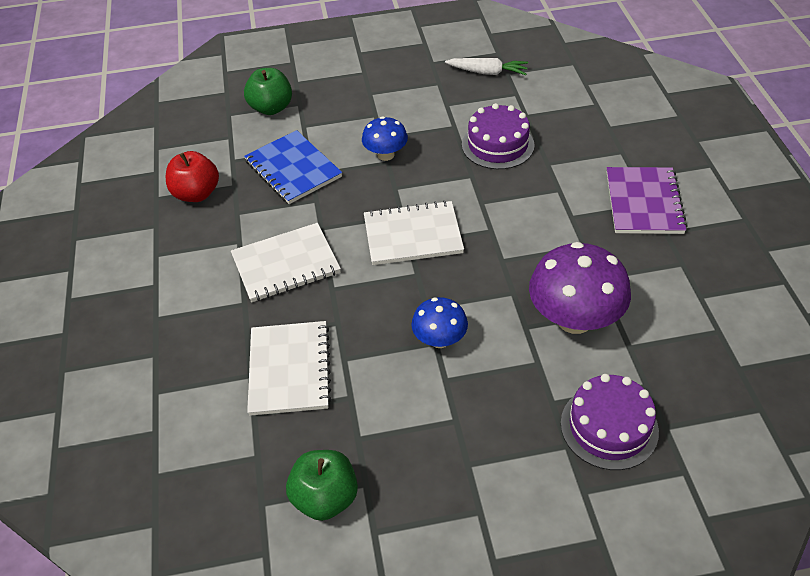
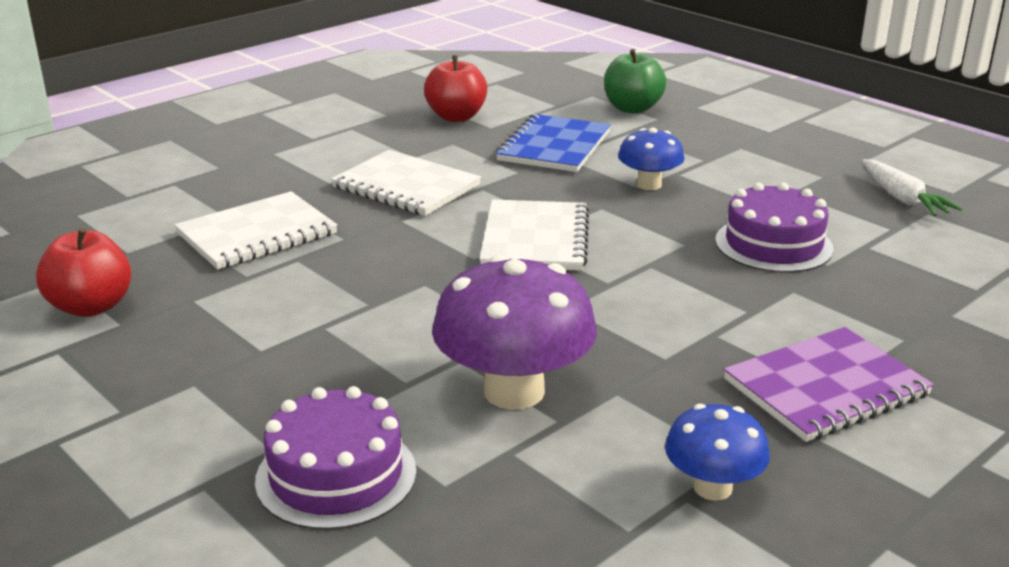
camera: 55 degrees right, 20 degrees down
green apple [286,450,358,521] -> red apple [36,228,131,317]
white notebook [364,200,464,265] -> white notebook turned 45 degrees clockwise [479,200,589,271]
blue mushroom [411,297,468,348] -> blue mushroom moved to [665,404,770,501]

